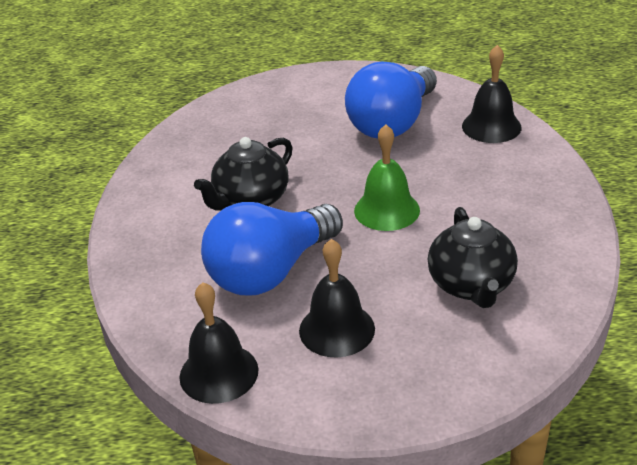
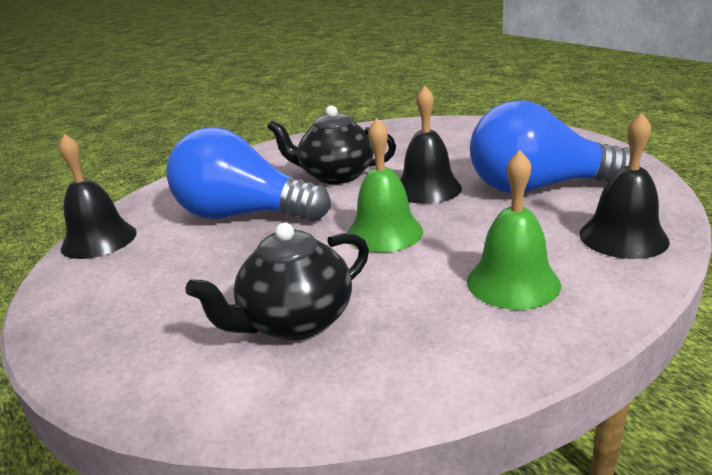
camera: 60 degrees right, 10 degrees down
black bell [299,239,375,358] -> black bell moved to [400,85,462,204]
none -> green bell [467,150,561,310]

